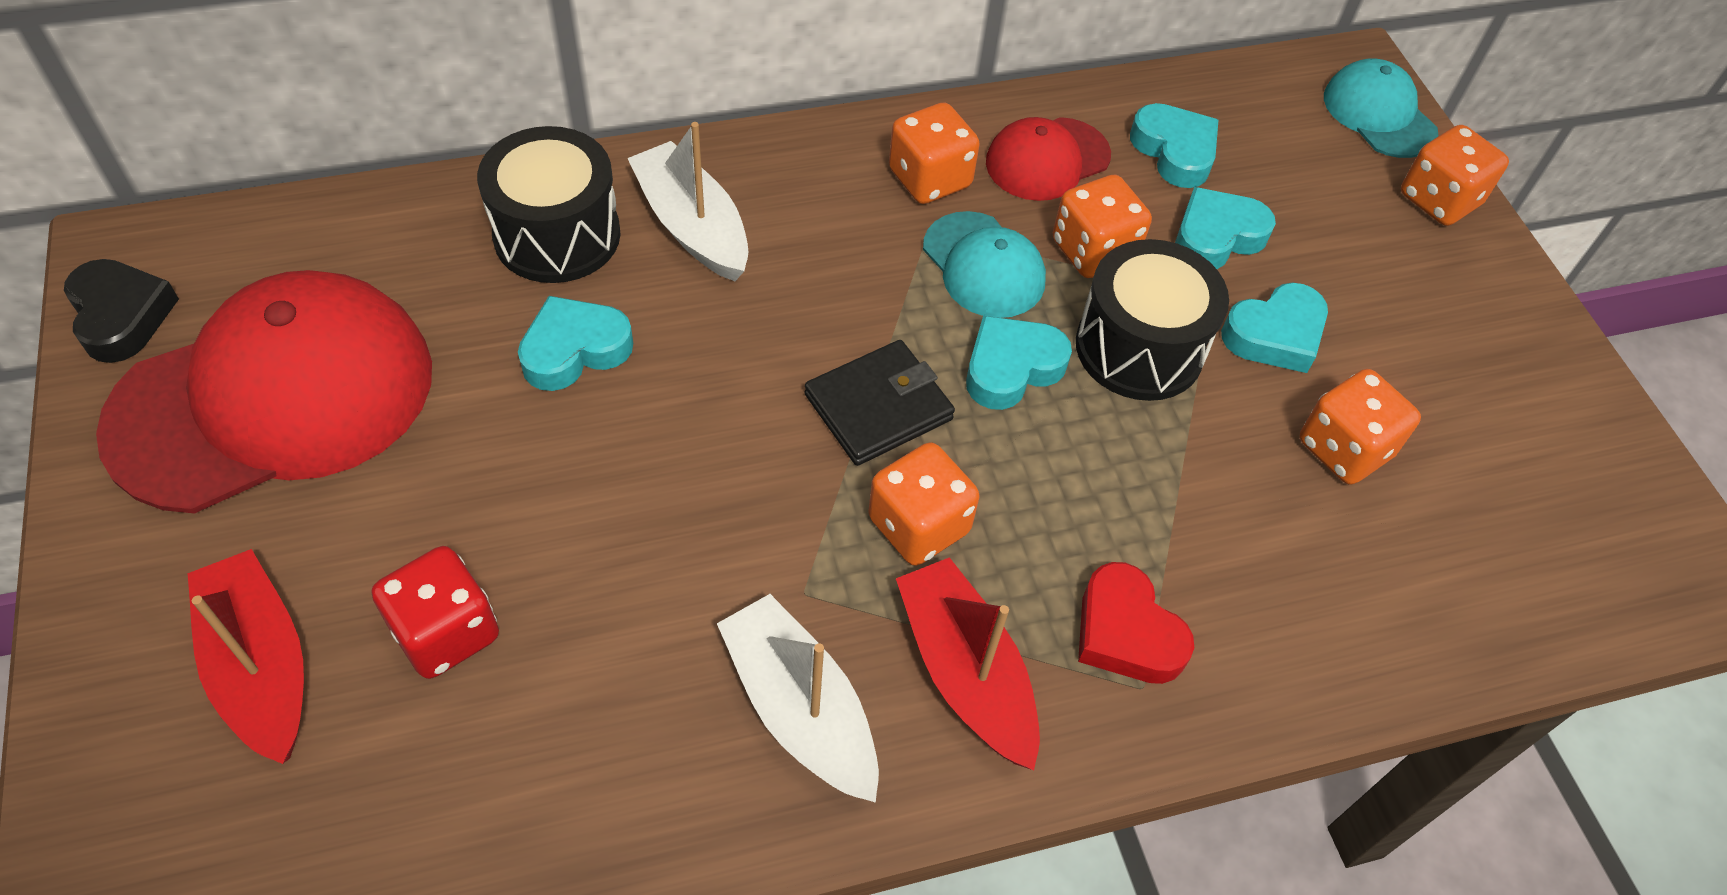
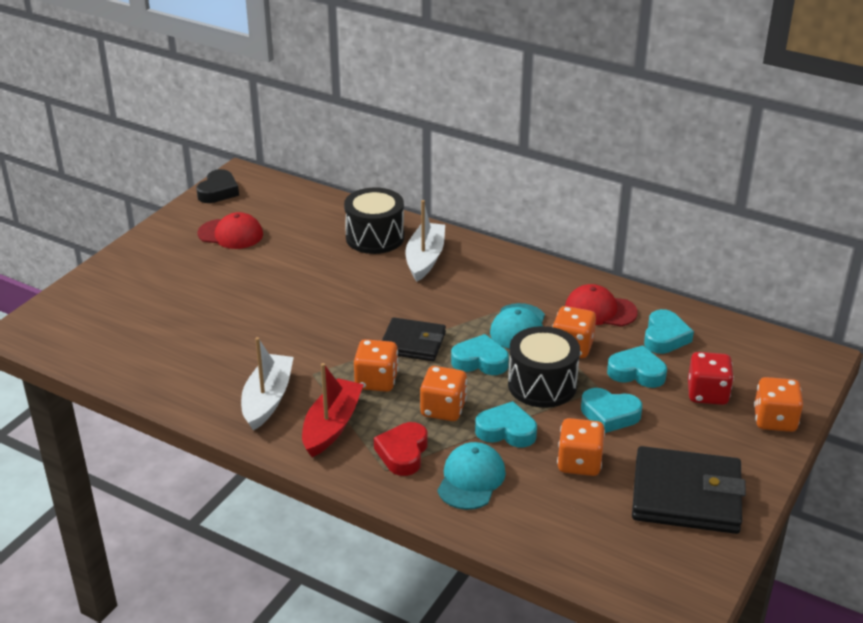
camera: 50 degrees right, 20 degrees down
red cap [96,270,432,514] -> red cap [198,212,263,249], size x0.49
red boat [188,549,304,764] -> none
red dice [372,546,499,679] -> red dice moved to [688,352,734,405]
turquoise heart [518,296,633,391] -> turquoise heart moved to [475,401,537,447]
orange dice [889,103,980,204] -> orange dice moved to [420,366,467,421]
turquoise cap [1324,58,1438,158] -> turquoise cap moved to [437,442,506,510]
none -> black wallet [632,446,746,534]

